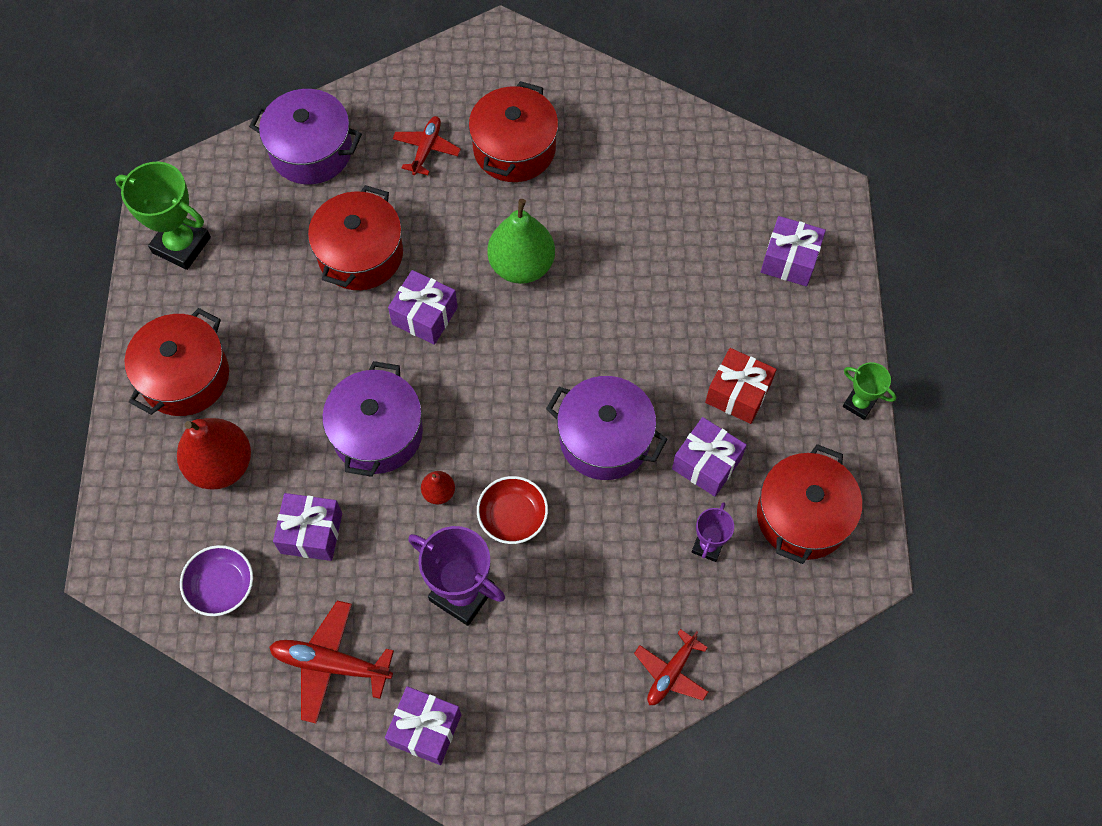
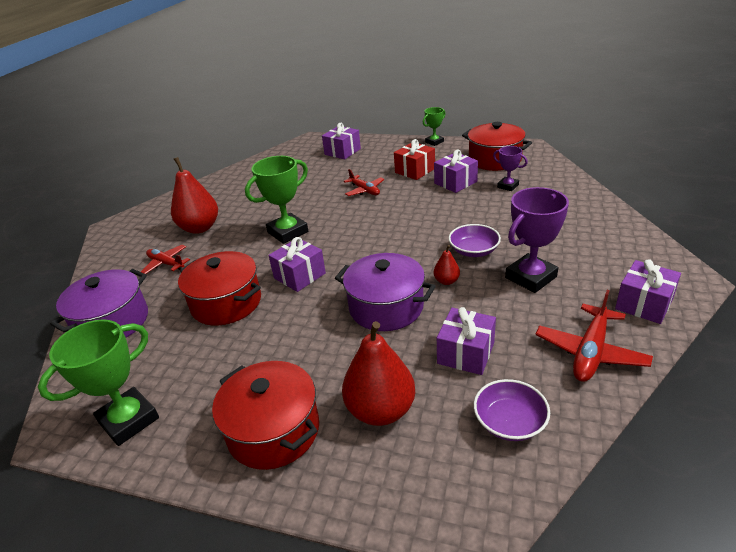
camera: 70 degrees left, 30 degrees down
red pot [468,81,558,182] -> red pear [171,157,218,234]
red bowl [477,476,548,544] -> purple bowl [448,224,501,257]
green pear [487,199,555,284] -> green trophy [245,156,308,244]
purple pot [546,376,667,480] -> none
red plane [634,629,708,705] -> red plane moved to [344,169,384,196]

